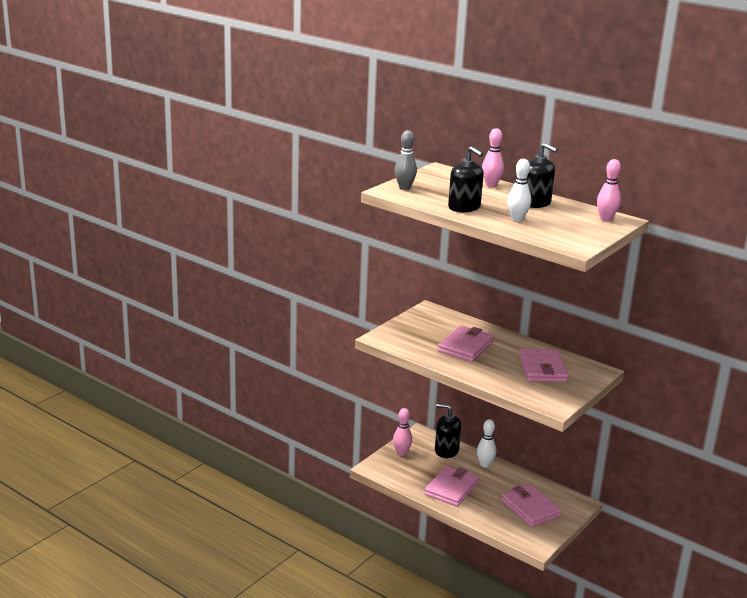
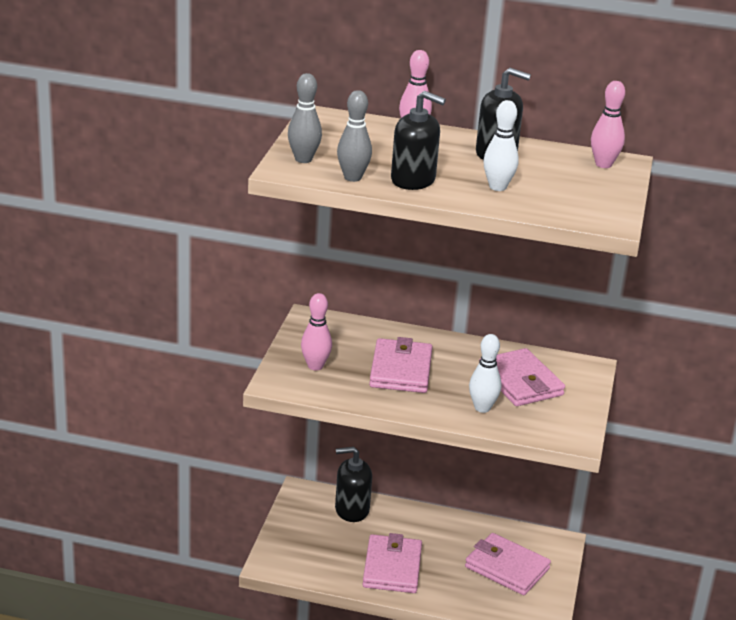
camera: 25 degrees left, 5 degrees up
pink bowling pin [393,408,412,456] -> pink bowling pin moved to [301,293,332,371]
white bowling pin [477,419,496,467] -> white bowling pin moved to [469,334,501,413]
none -> grey bowling pin [337,90,372,182]

